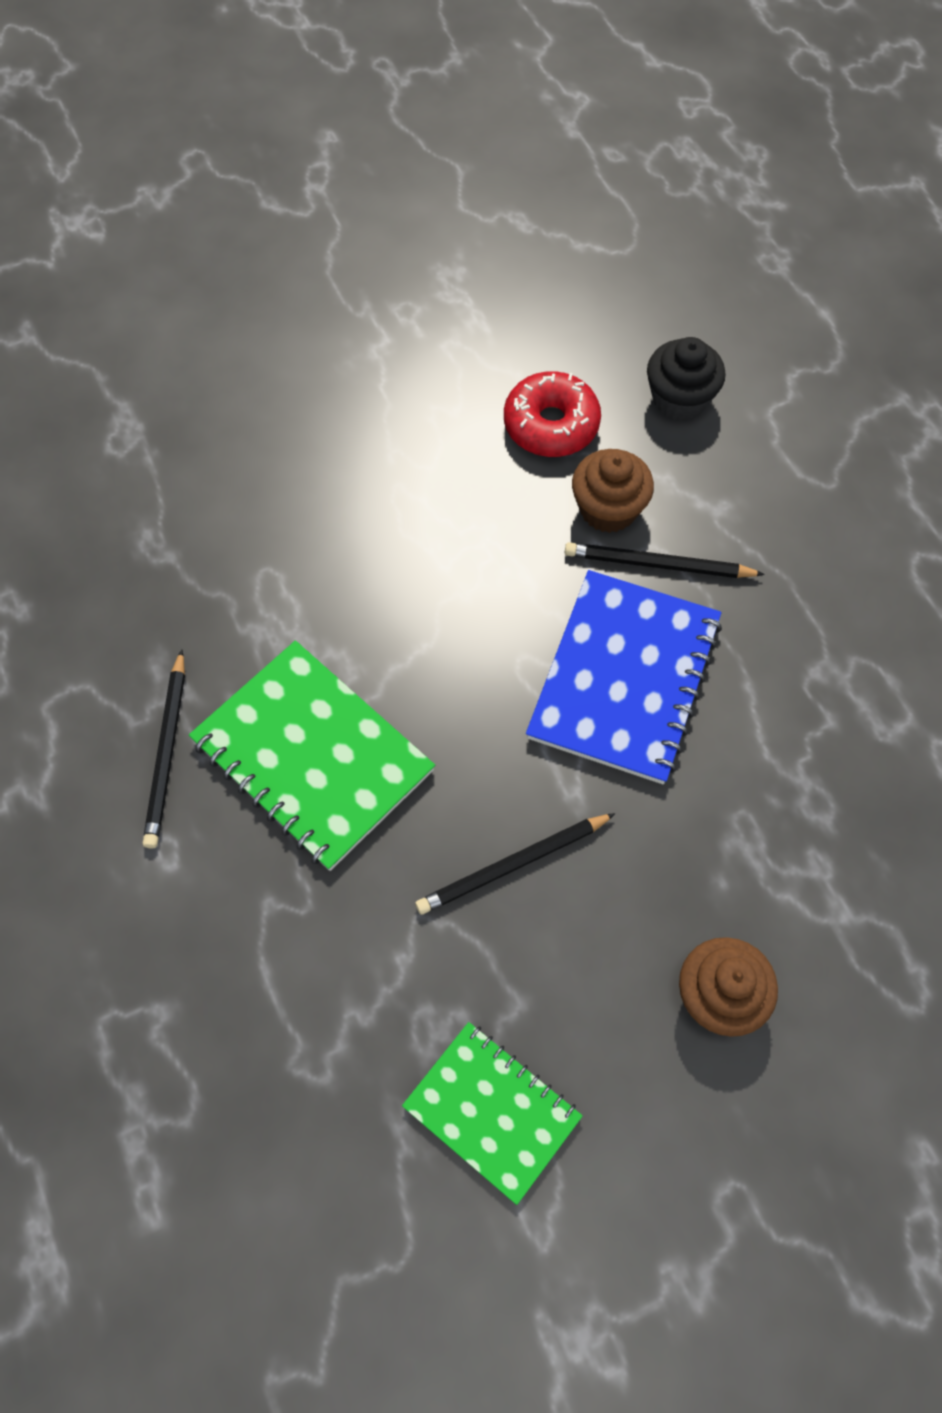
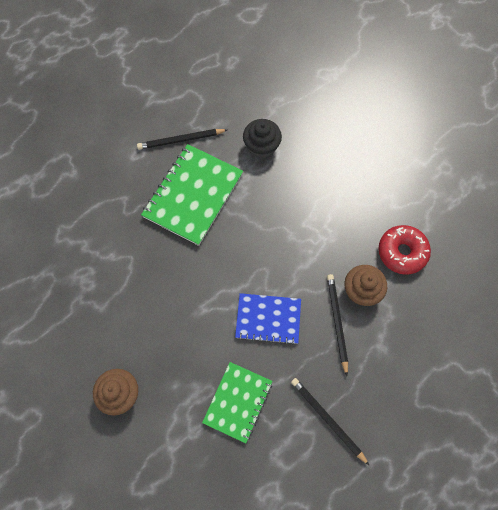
camera: 75 degrees right, 5 degrees up
green notebook [402,1022,583,1205] -> green notebook moved to [202,362,273,443]
black pencil [415,813,616,915] -> black pencil moved to [291,378,370,466]
blue notebook [526,570,722,784] -> blue notebook [235,293,301,345], size x0.64
black cupcake [647,337,726,421] -> black cupcake moved to [243,119,282,159]

